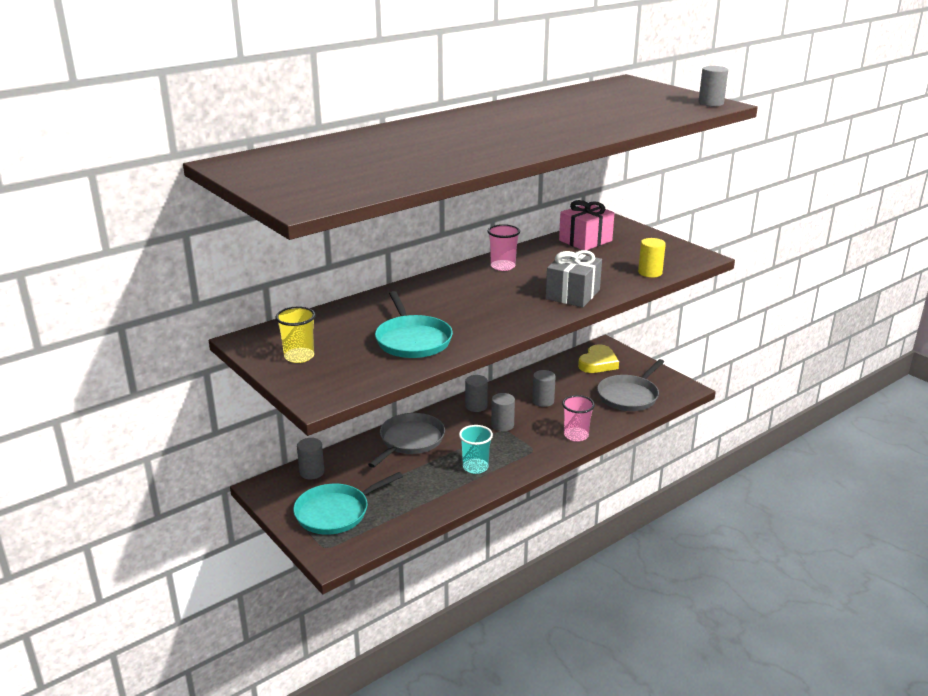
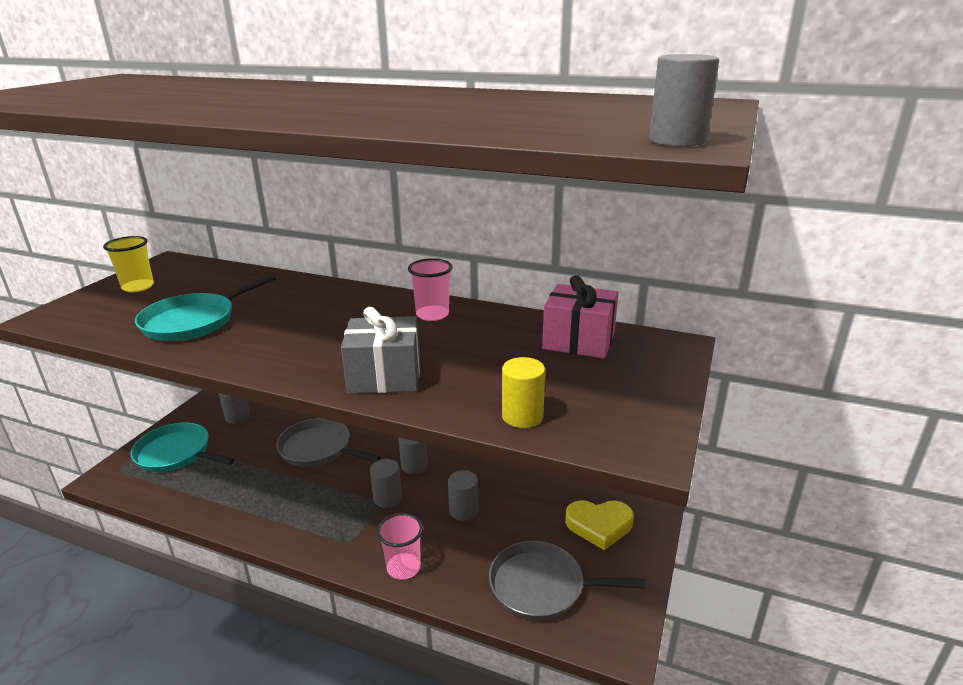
camera: 60 degrees right, 0 degrees up
grey pan [368,413,445,468] -> grey pan turned 150 degrees counterclockwise [276,418,381,467]
turquoise cup [459,425,493,474] -> none

